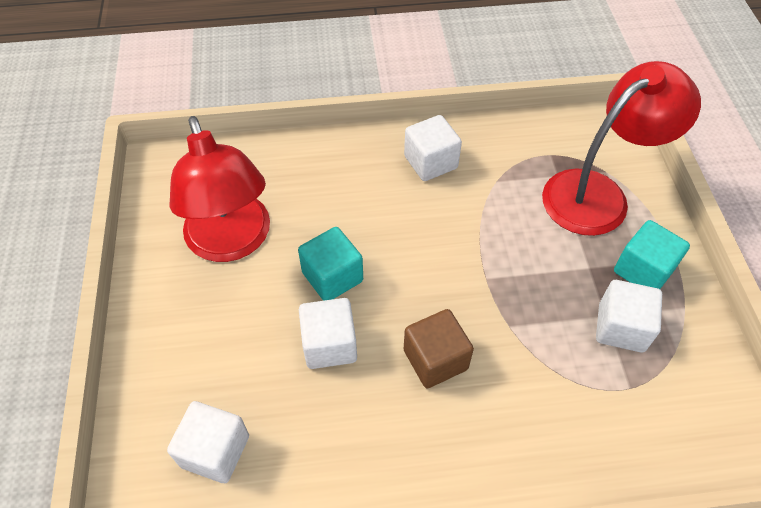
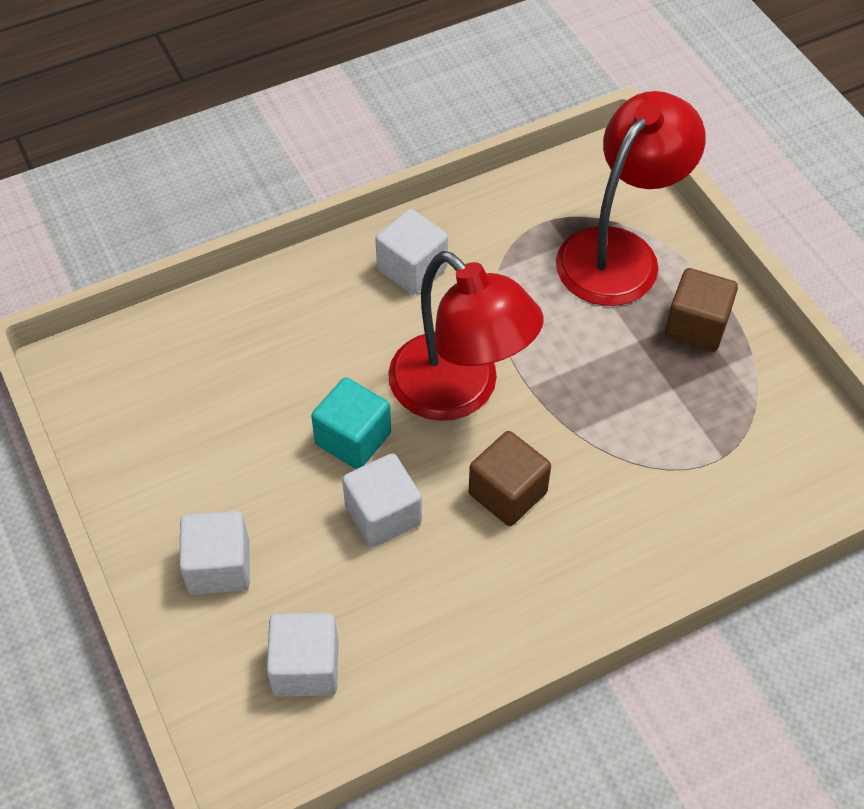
camera: 20 degrees left, 0 degrees up
red lamp [169,116,270,262] -> red lamp moved to [388,251,544,421]
white cube [596,280,662,352] -> white cube moved to [179,511,250,595]
turquoise cube [614,220,690,289] -> brown cube [665,268,738,352]

